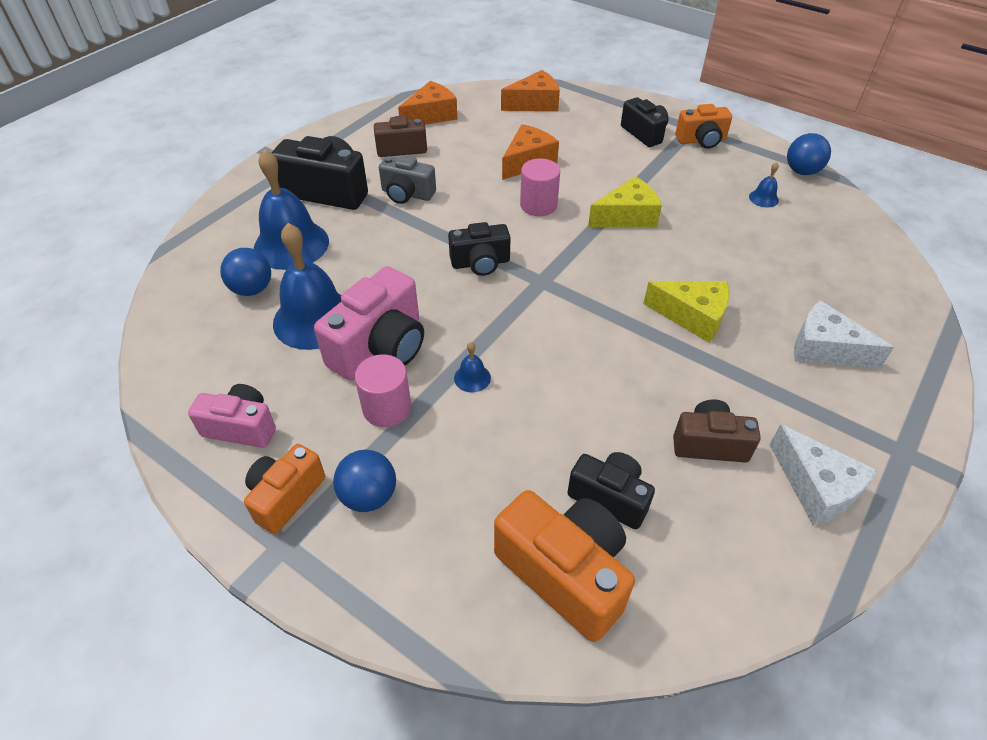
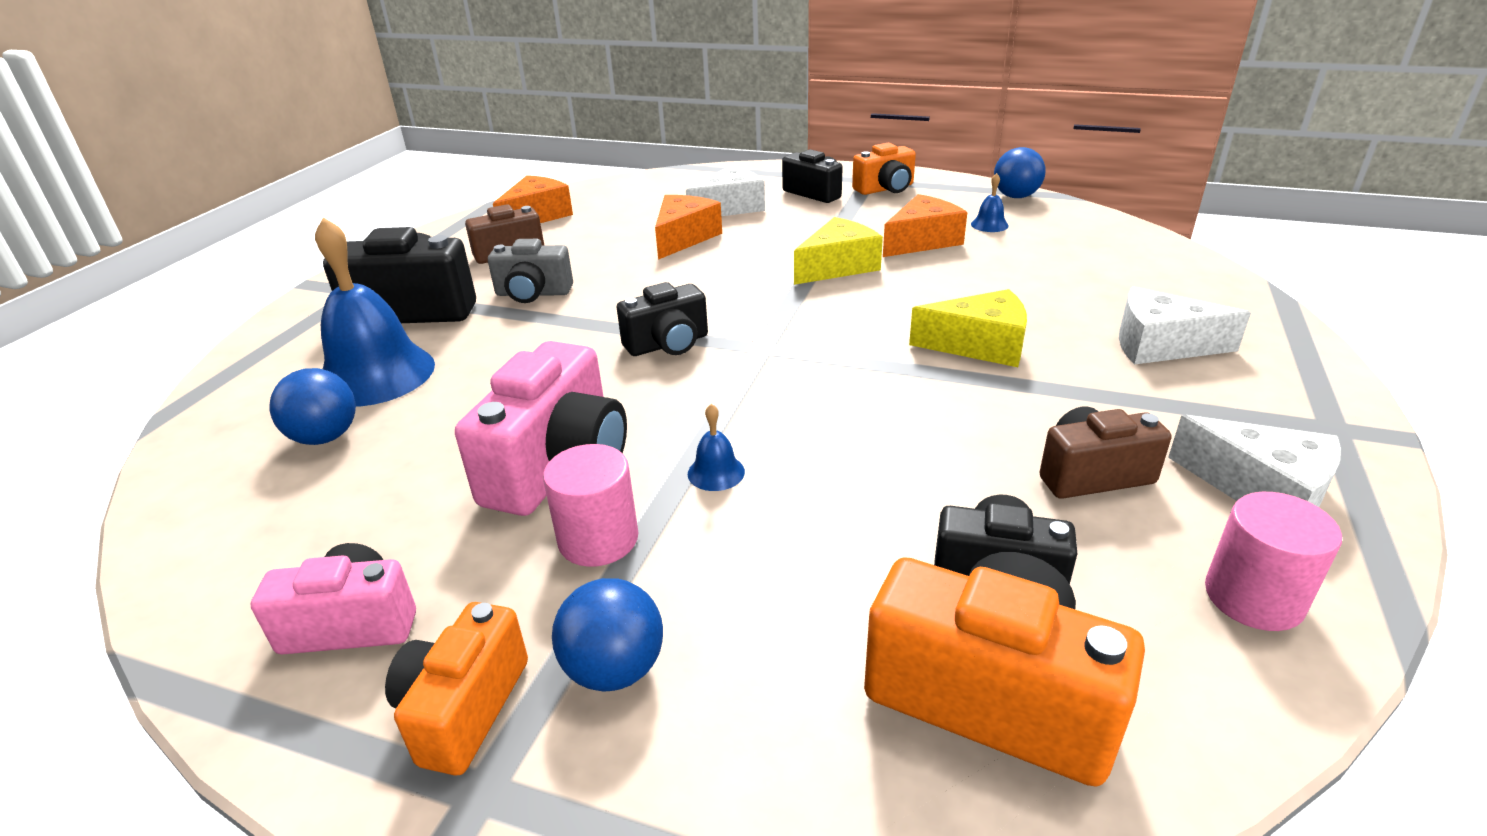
camera: 15 degrees left, 15 degrees down
blue bell [273,223,342,350] -> none
orange cheese [501,70,560,111] -> orange cheese moved to [883,194,967,257]
pink cylinder [520,158,560,216] -> pink cylinder moved to [1205,492,1342,631]
none -> white cheese [686,166,765,216]

